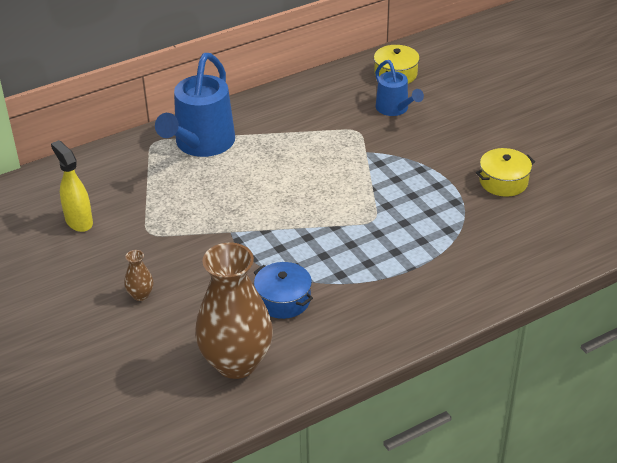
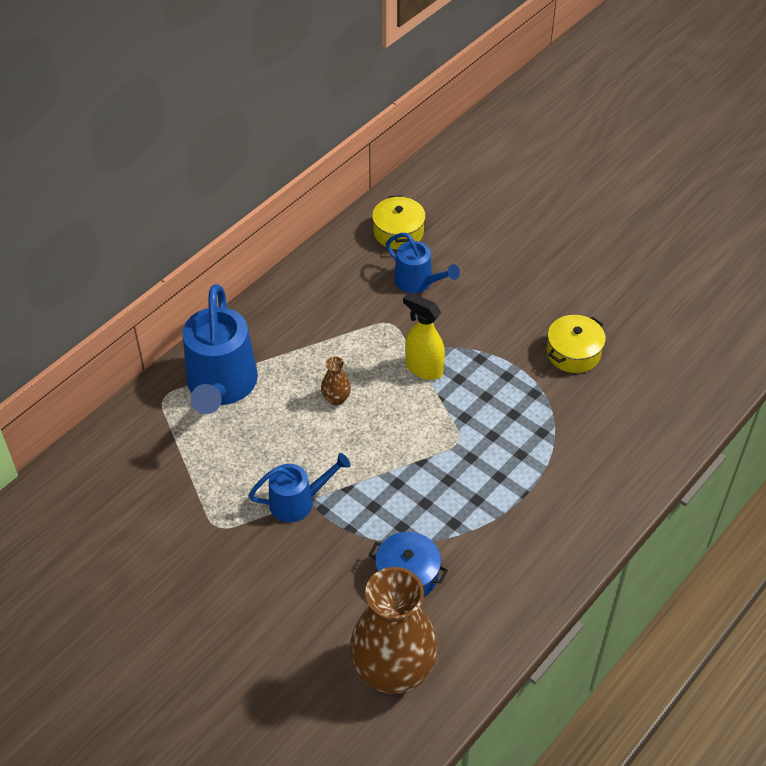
camera: 20 degrees left, 10 degrees up
yellow spray bottle [51,140,93,232] -> yellow spray bottle moved to [403,292,445,380]
brown vase [124,250,154,301] -> brown vase moved to [321,357,351,406]
none -> blue watering can [249,453,351,522]

